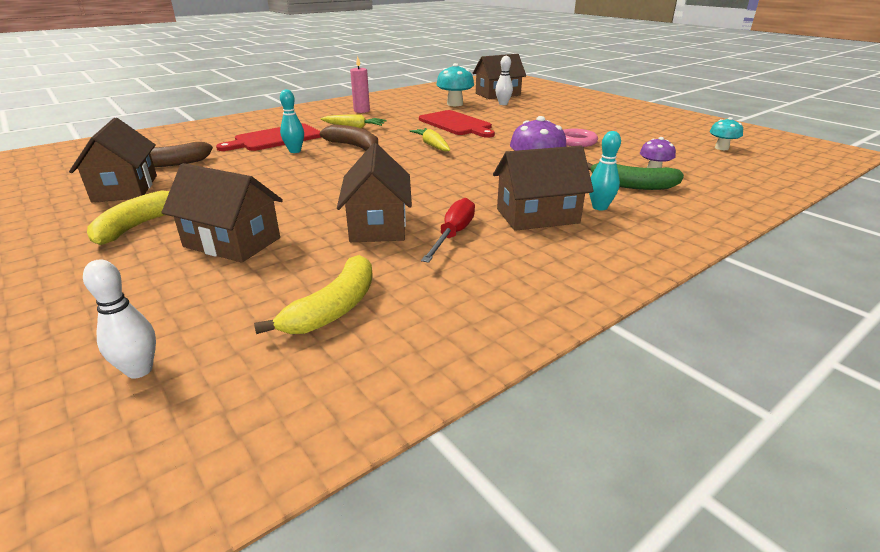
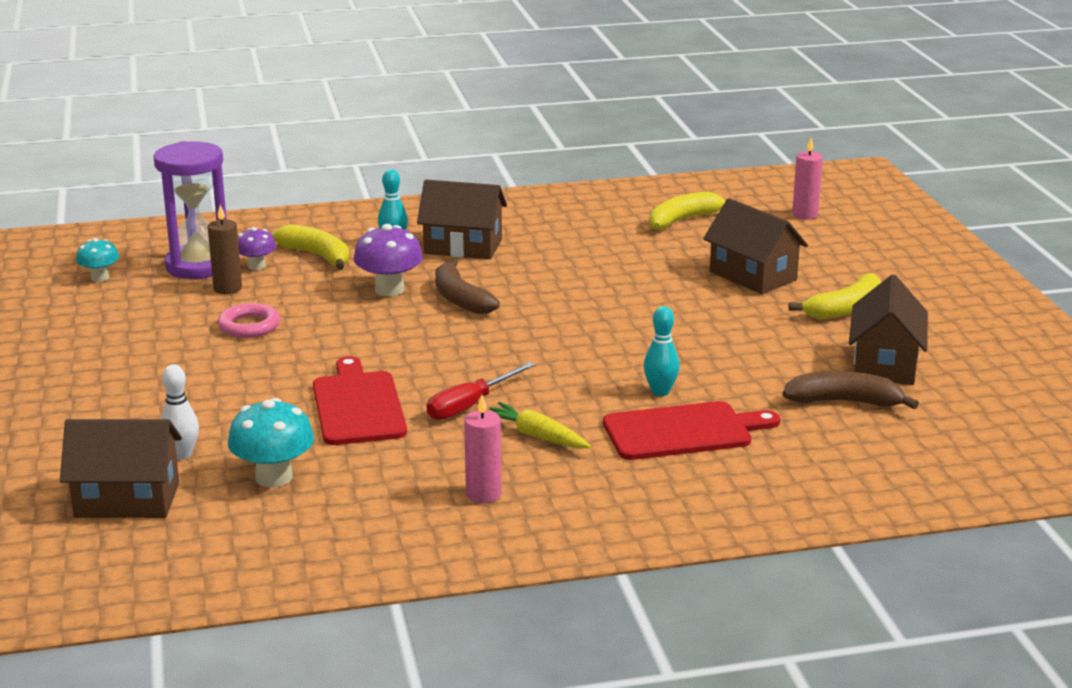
camera: 155 degrees left, 5 degrees down
white bowling pin [83,259,156,379] -> pink candle [792,138,823,219]
brown banana [320,125,378,151] -> brown banana moved to [435,259,500,314]
brown house [337,143,412,242] -> none
yellow carrot [410,128,450,152] -> none
red screwdriver [421,198,475,263] -> red screwdriver moved to [426,362,535,420]
green banana [587,162,684,190] -> yellow banana [272,224,349,270]
none -> purple hourglass [154,141,227,279]
none -> brown candle [208,205,242,294]

